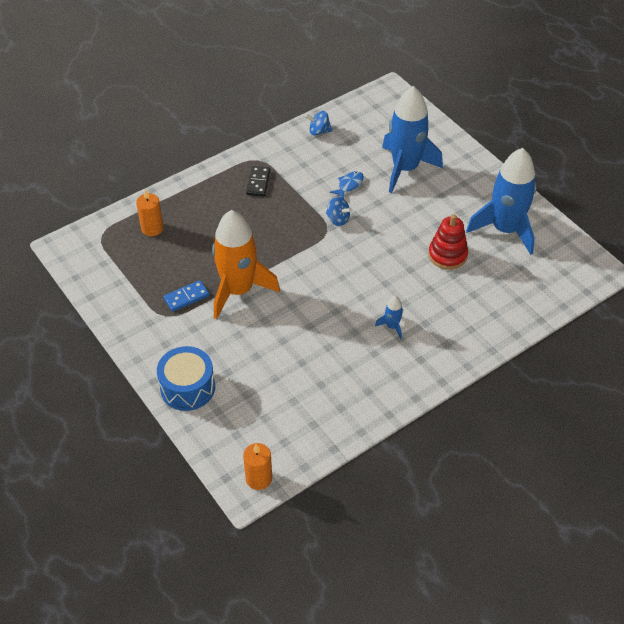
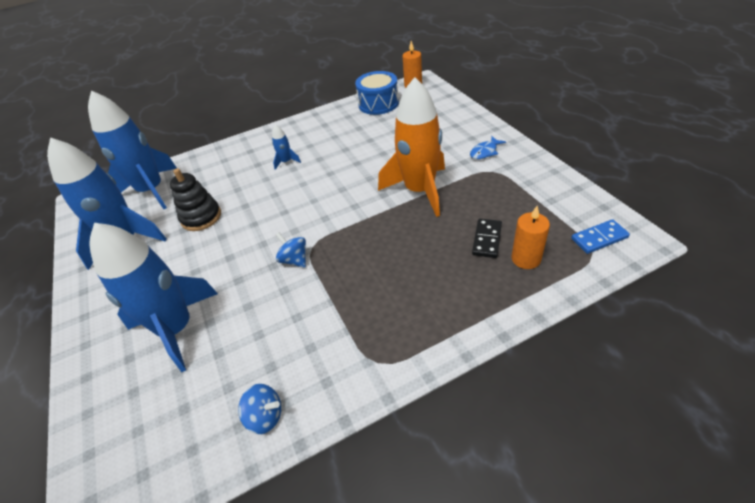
camera: 165 degrees left, 5 degrees down
blue drum [157,346,215,411] -> blue drum moved to [355,71,399,115]
blue domino [164,280,209,312] -> blue domino moved to [571,219,630,254]
black domino [246,166,271,197] -> black domino moved to [472,219,502,258]
blue fish [330,171,364,199] -> blue fish moved to [470,136,506,159]
red stacking toy [428,214,468,270] -> black stacking toy [170,168,221,231]
none -> blue rocket [88,90,177,209]

